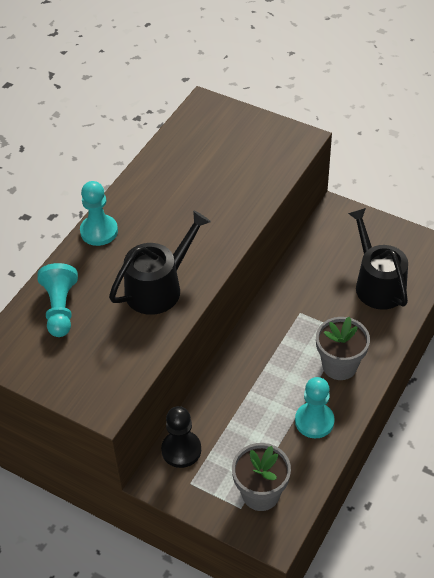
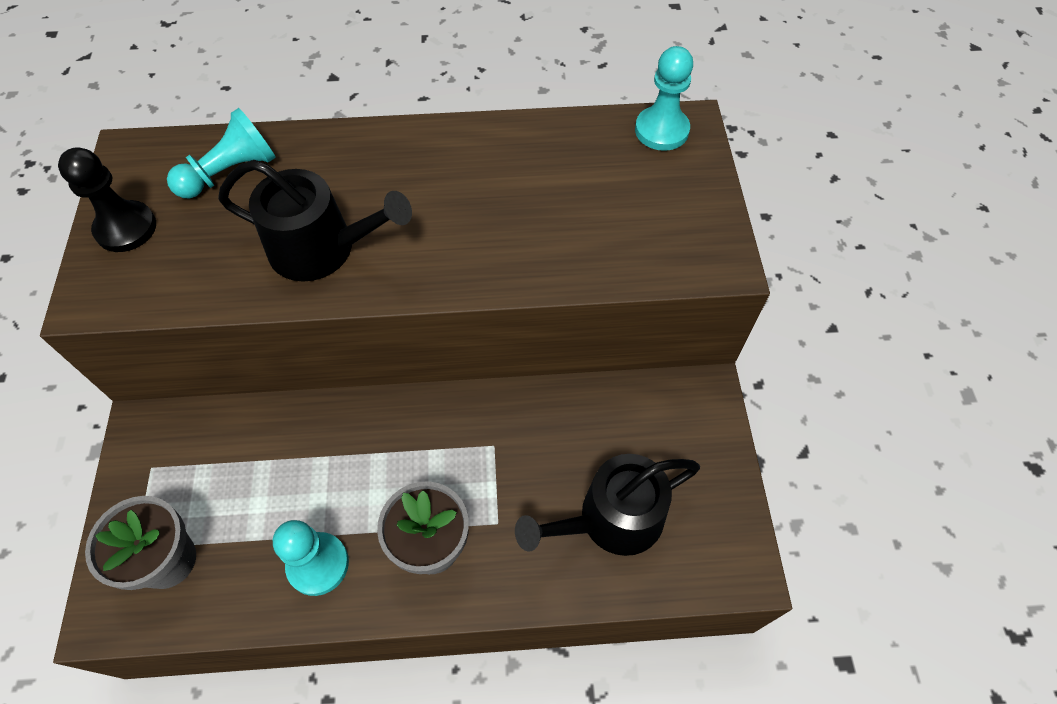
camera: 55 degrees right, 10 degrees up
turquoise pawn [80,181,118,246] -> turquoise pawn moved to [635,46,693,151]
black pawn [161,406,201,468] -> black pawn moved to [58,147,156,252]
black watering can [348,208,408,310] -> black watering can turned 150 degrees counterclockwise [515,454,700,556]

